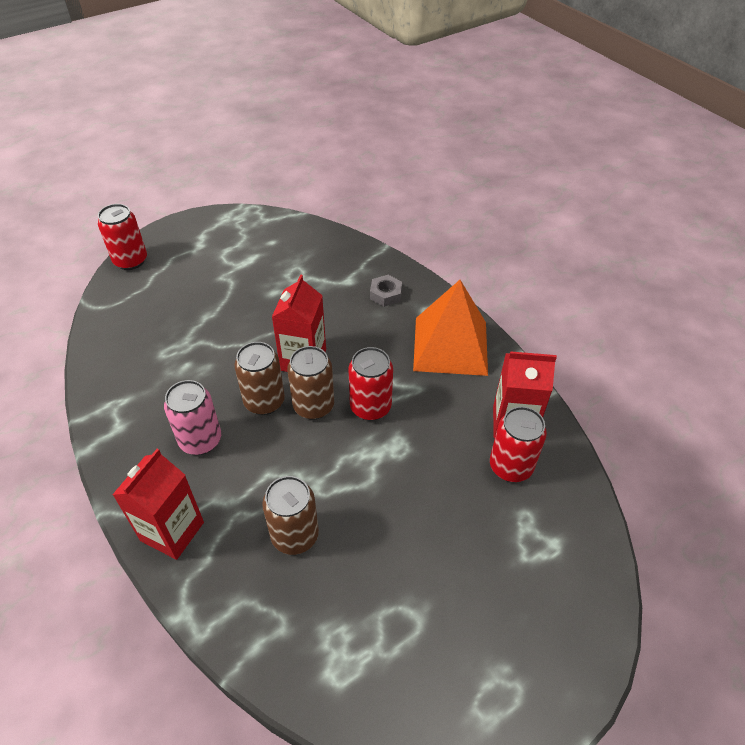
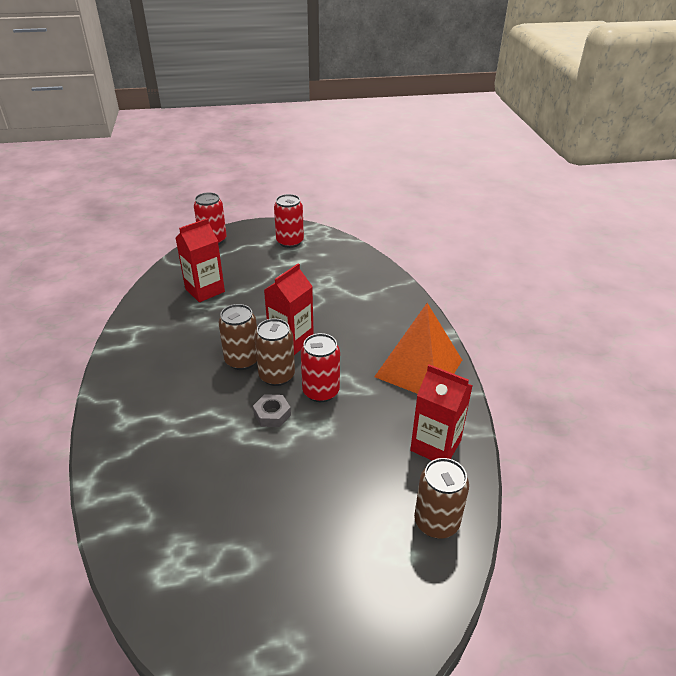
camera: 25 degrees right, 10 degrees down
red carton [113,449,204,560] -> red carton moved to [176,218,225,302]
pink can [164,380,221,455] -> none
brown can [262,476,319,555] -> brown can moved to [414,458,469,539]
grey nut [370,275,402,307] -> grey nut moved to [253,394,291,427]
red can [490,406,547,482] -> red can moved to [274,194,304,248]

